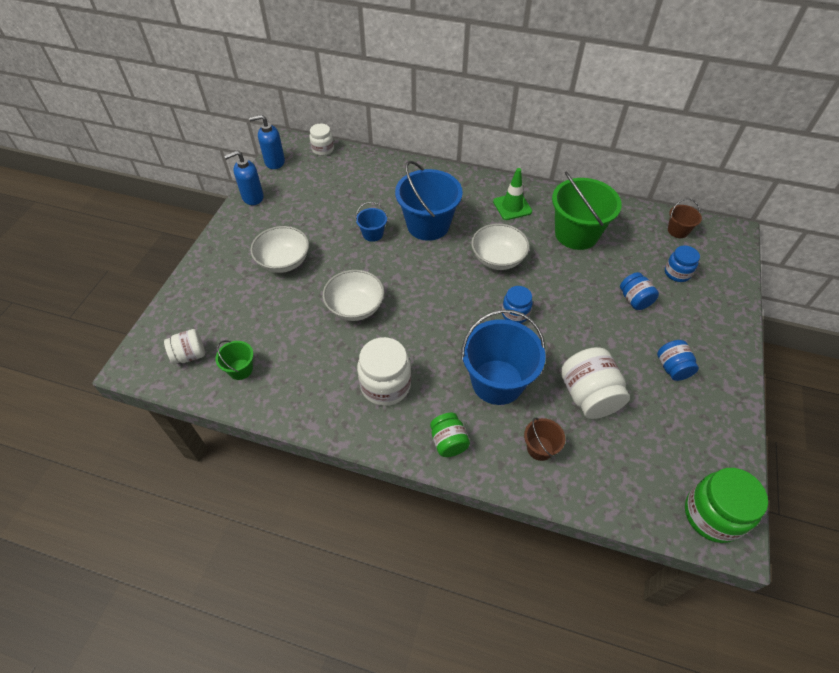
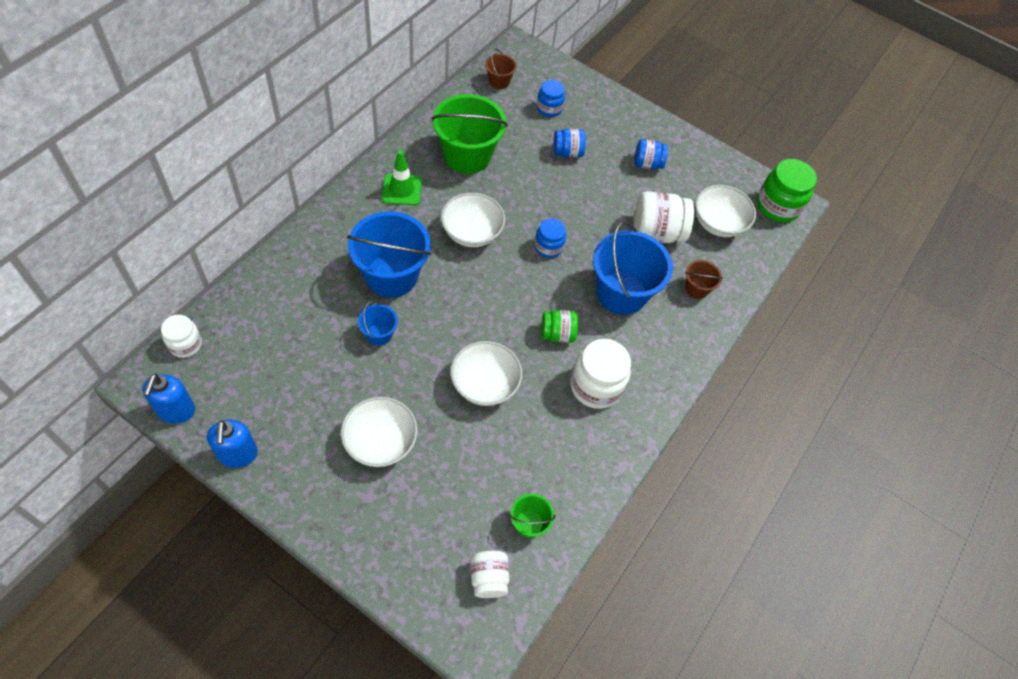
camera: 80 degrees left, 5 degrees up
green jar [430,413,470,457] -> green jar moved to [541,310,578,343]
none -> white bowl [695,185,756,237]

